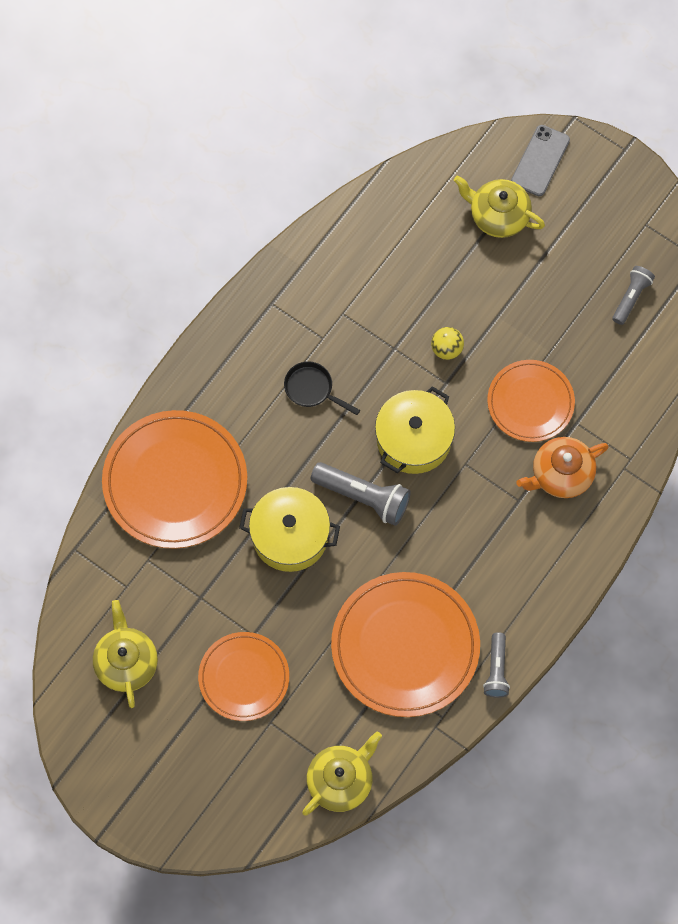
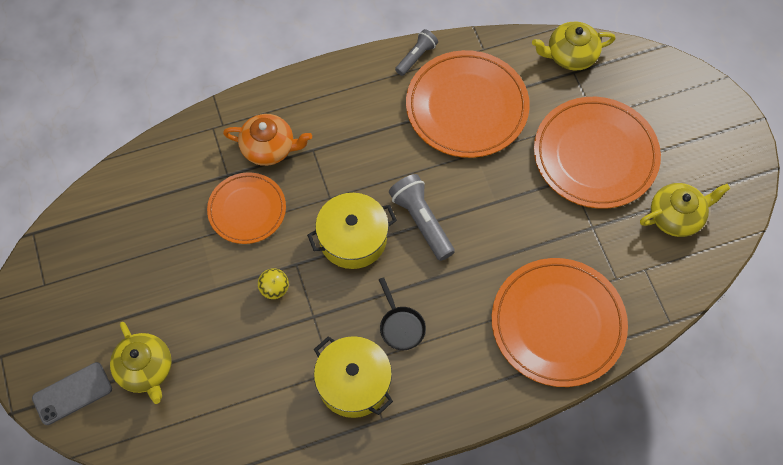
camera: 145 degrees left, 5 degrees down
yellow teapot [93,600,158,708] -> yellow teapot turned 135 degrees counterclockwise [640,183,730,237]
orange plate [198,632,289,721] -> orange plate [534,97,661,209], size x1.64
yellow pot [239,487,340,572] -> yellow pot moved to [314,336,393,418]
grey flashlight [612,266,655,325] -> none

